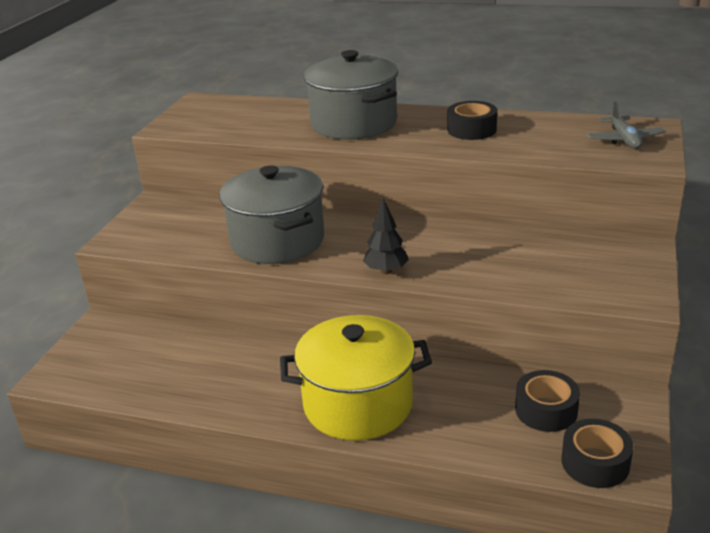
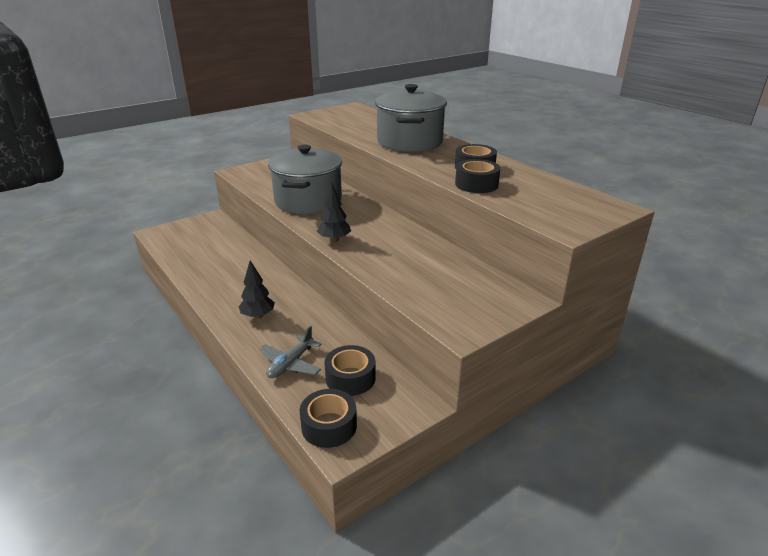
camera: 35 degrees right, 0 degrees up
yellow pot [280,315,432,441] -> black tree [239,260,275,319]
grey plane [587,102,666,149] -> grey plane moved to [259,326,322,378]
none -> black tape [455,159,500,193]

